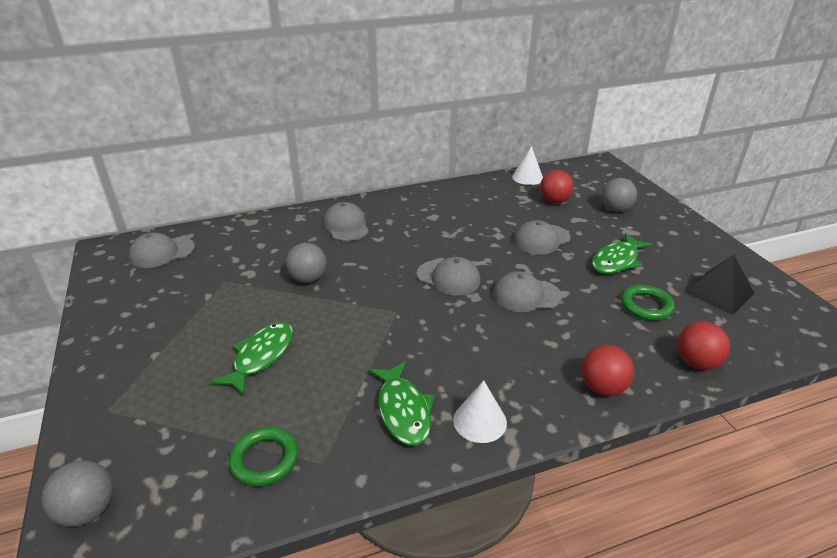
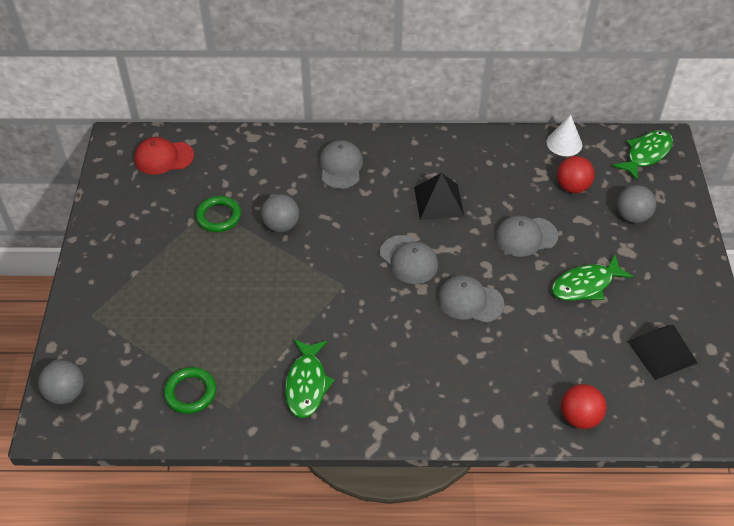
camera: 20 degrees right, 15 degrees up
grey cap [129,232,195,268] -> red cap [134,137,194,174]
green fish [210,322,293,396] -> green fish moved to [613,130,673,181]
white cone [453,380,507,443] -> none
red ball [581,345,634,396] -> none
green ring [621,285,675,321] -> green ring moved to [196,196,241,232]
none -> black pyramid [414,173,465,220]

